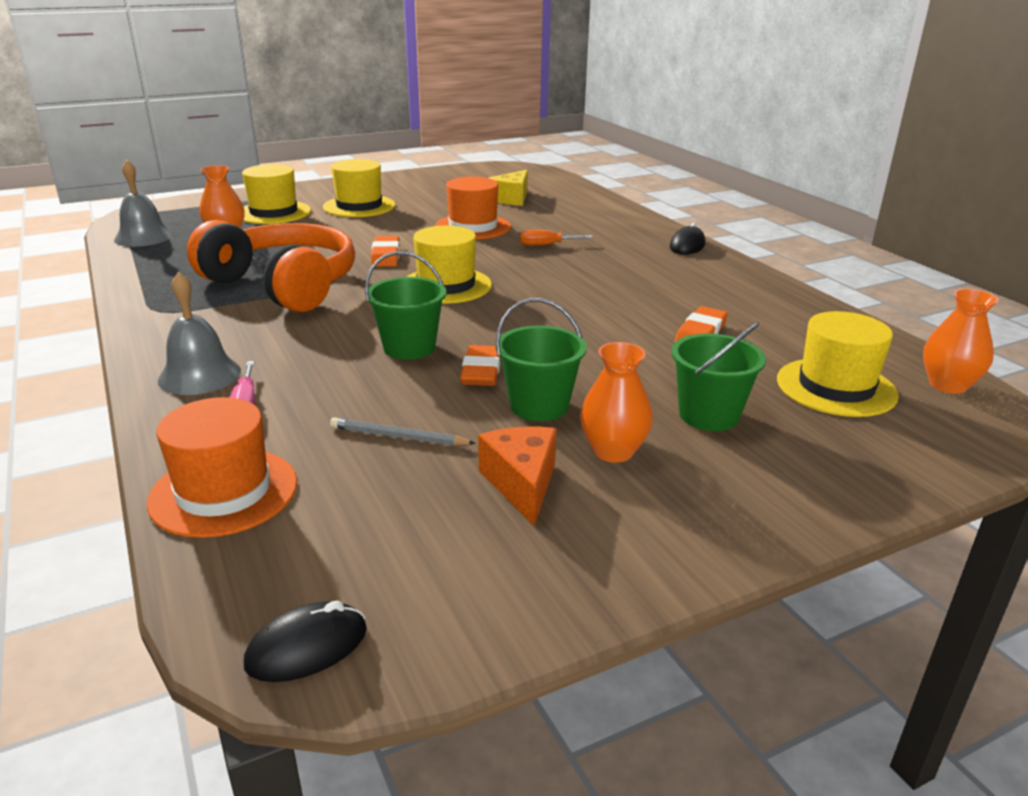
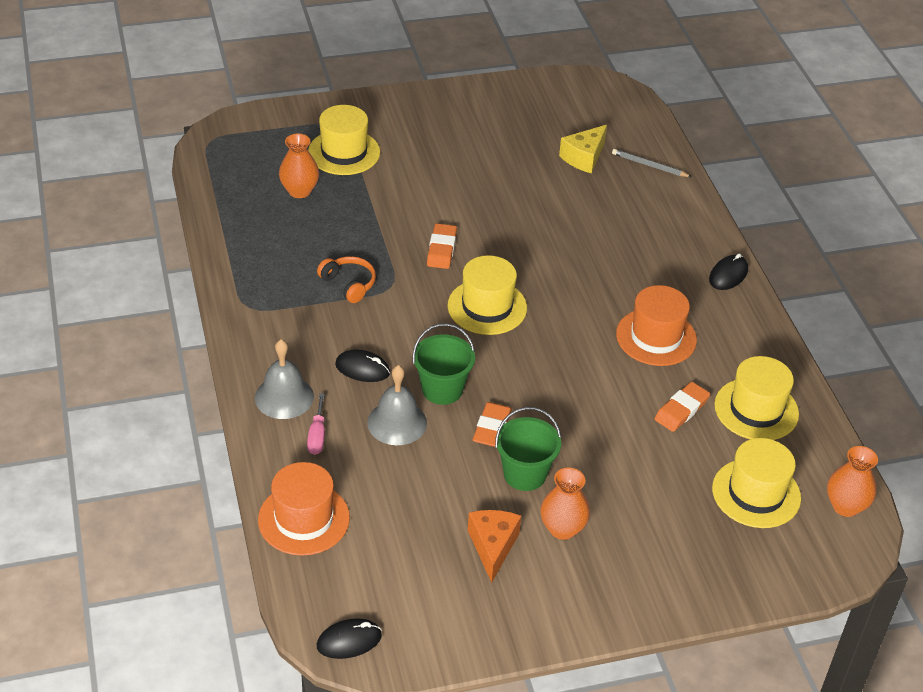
camera: 10 degrees right, 15 degrees up
grey bell [114,159,173,247] -> grey bell moved to [367,365,427,445]
orange headphones [187,220,355,312] -> orange headphones [317,256,376,303], size x0.42
yellow hat [323,159,395,217] -> yellow hat moved to [714,356,799,440]
grey pencil [330,417,476,446] -> grey pencil moved to [612,149,692,177]
orange hat [435,177,511,240] -> orange hat moved to [616,285,697,366]
orange screwdriver [520,230,593,246] -> none
green bucket [671,322,766,431] -> none
none -> black mouse [335,349,390,382]

